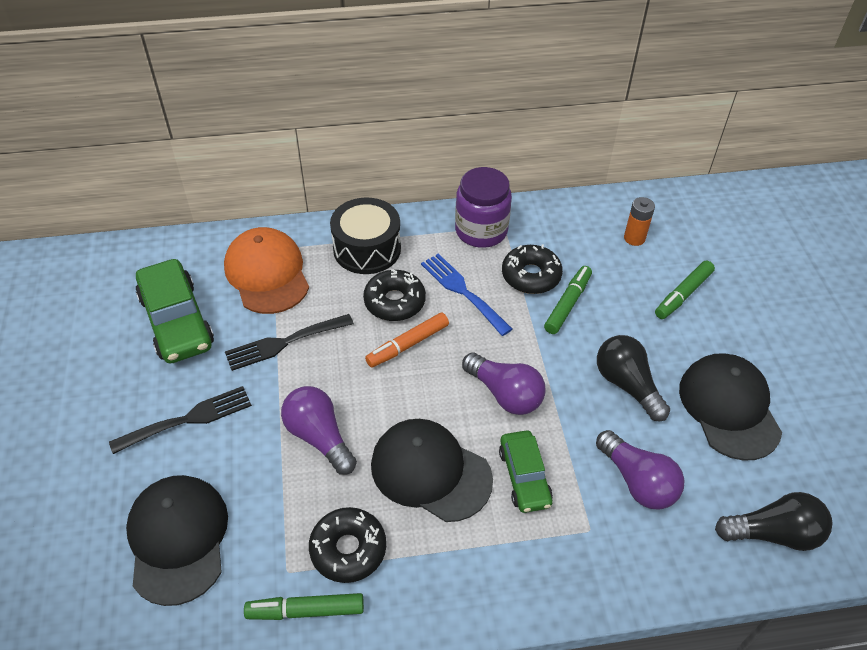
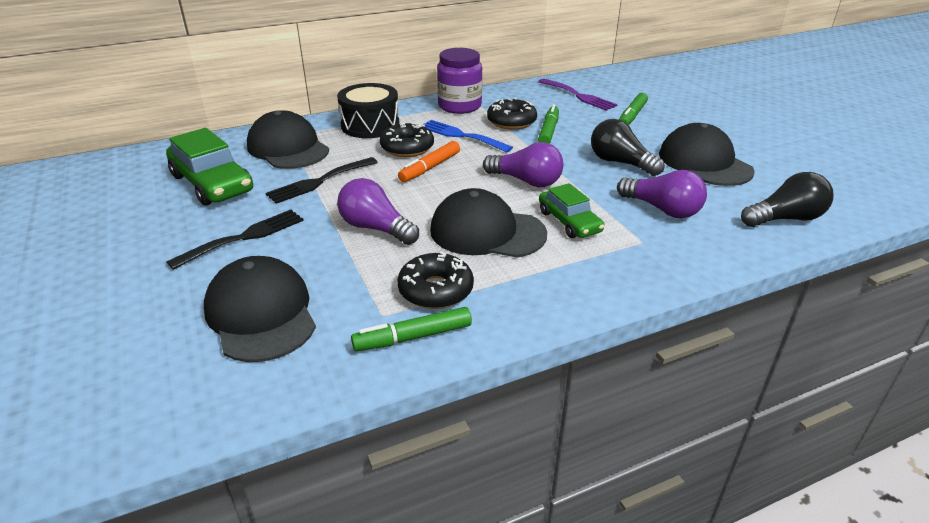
camera: 15 degrees left, 15 degrees down
orange cap [224,227,309,314] -> black cap [247,110,329,169]
orange battery [624,197,655,246] -> purple fork [538,78,618,111]

